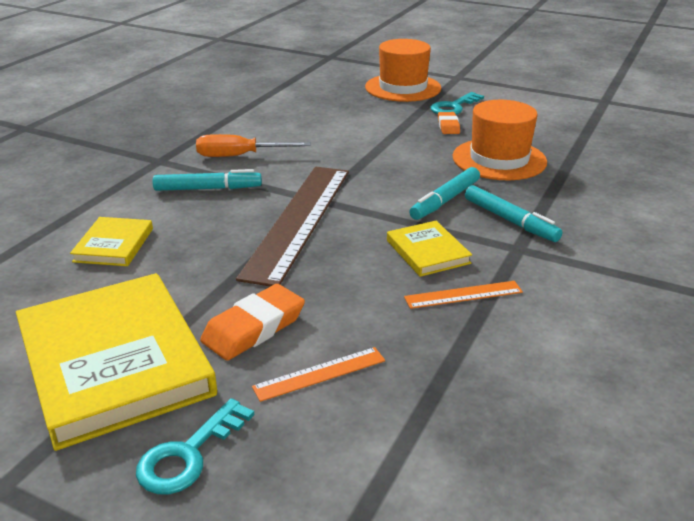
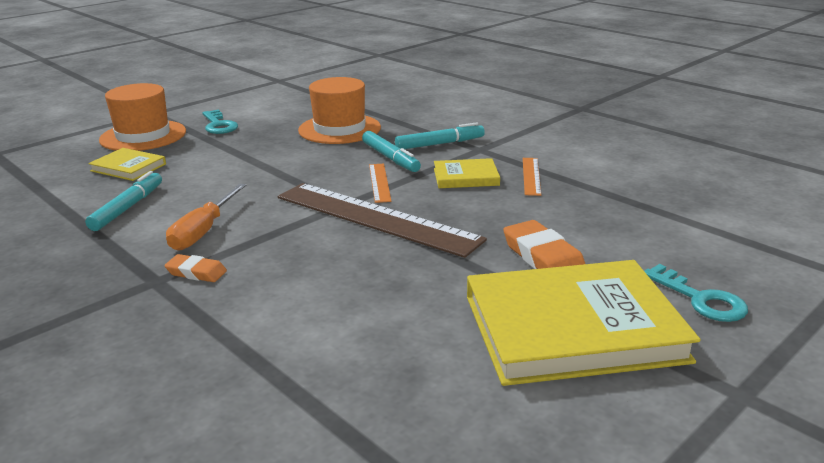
camera: 70 degrees left, 5 degrees down
yellow book [70,217,153,266] -> yellow book moved to [88,148,166,181]
turquoise marker [153,169,262,191] -> turquoise marker moved to [85,171,162,231]
orange ruler [252,347,385,402] -> orange ruler moved to [369,163,391,203]
orange eraser [438,112,460,134] -> orange eraser moved to [164,254,227,282]

